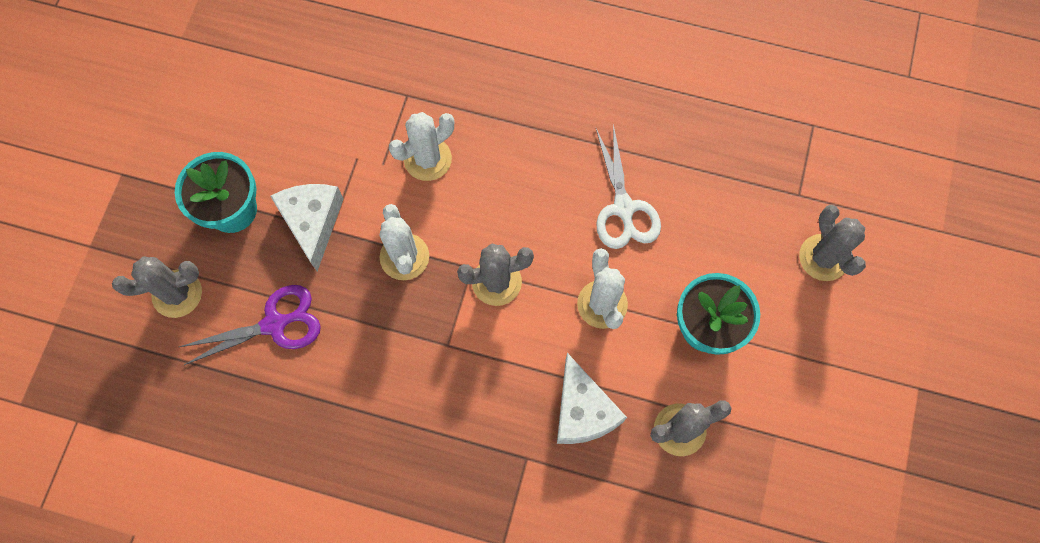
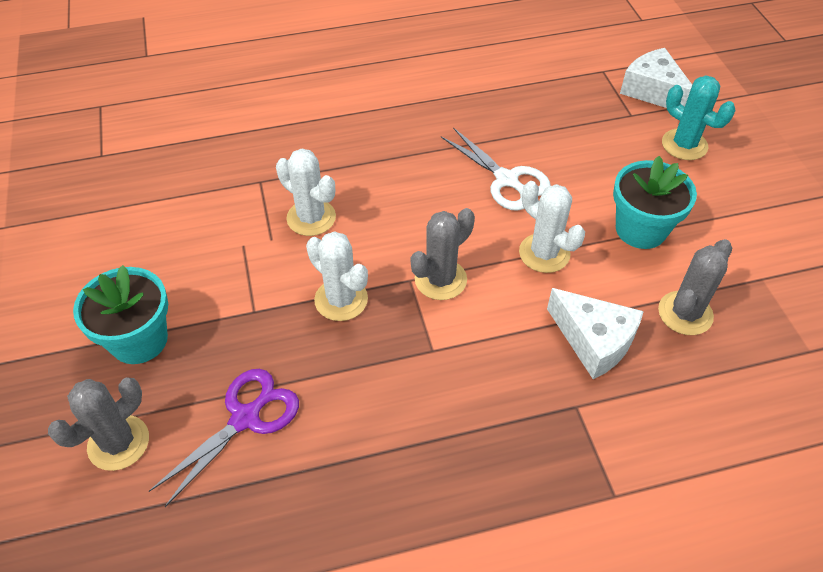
camera: 30 degrees left, 20 degrees down
white cheese [270,184,344,271] -> white cheese moved to [620,48,692,108]
white cactus [389,112,454,181] -> white cactus turned 75 degrees counterclockwise [276,148,336,236]
grey cactus [799,205,866,281] -> turquoise cactus [662,75,735,160]

